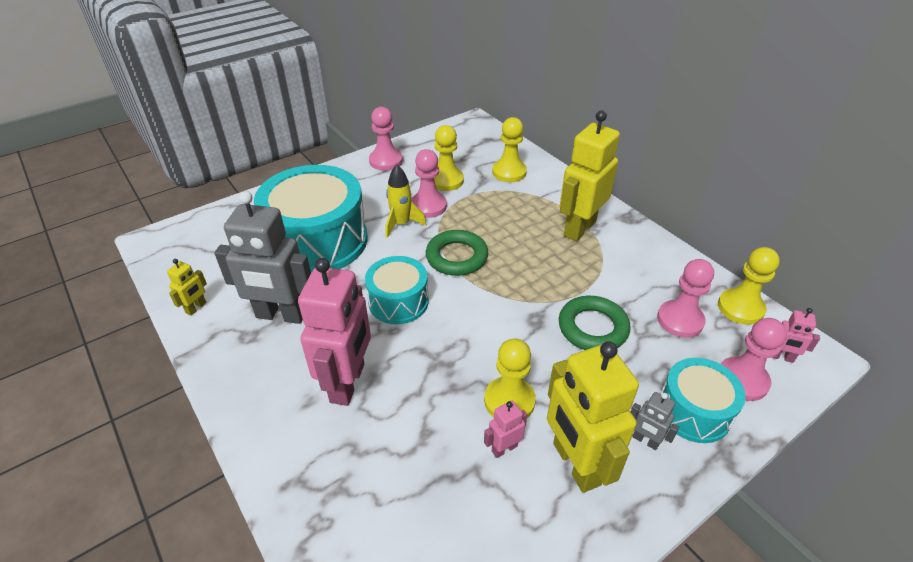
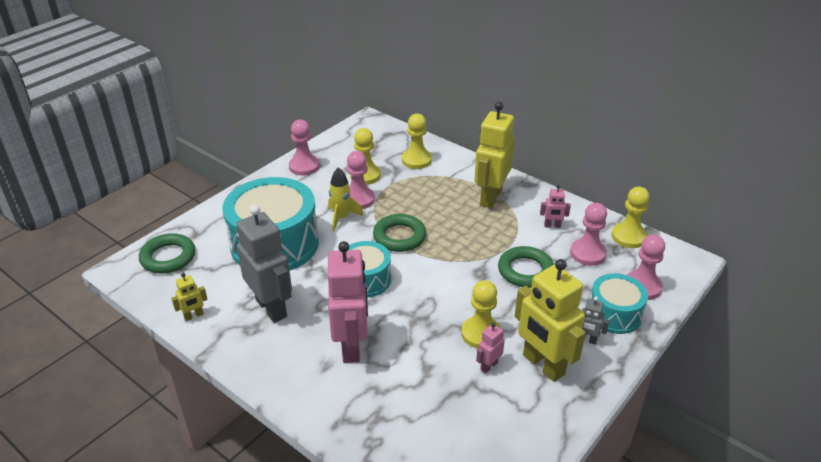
camera: 15 degrees left, 5 degrees down
yellow robot [167,259,207,316] -> yellow robot turned 45 degrees clockwise [171,273,208,321]
grey robot [214,191,311,324] -> grey robot turned 120 degrees counterclockwise [236,205,292,323]
pink robot [773,308,820,363] -> pink robot moved to [540,185,571,228]
none -> green ring [139,233,196,274]

